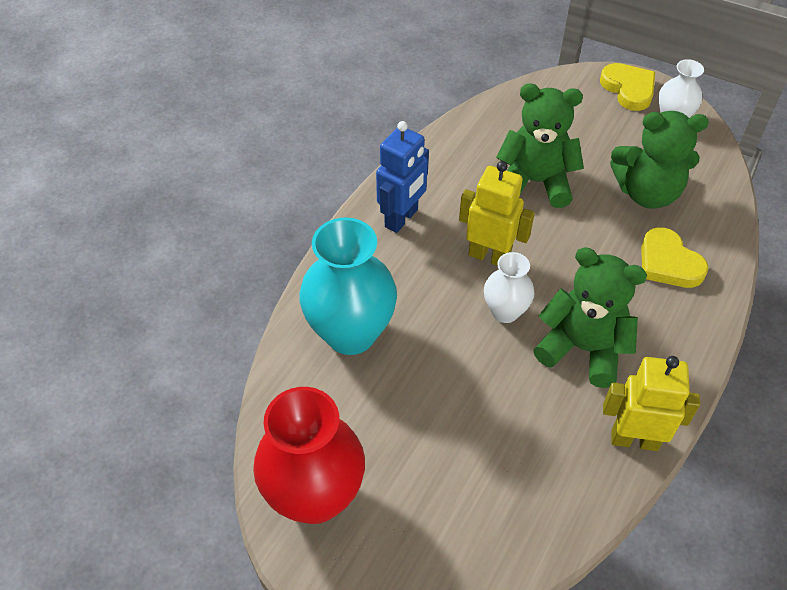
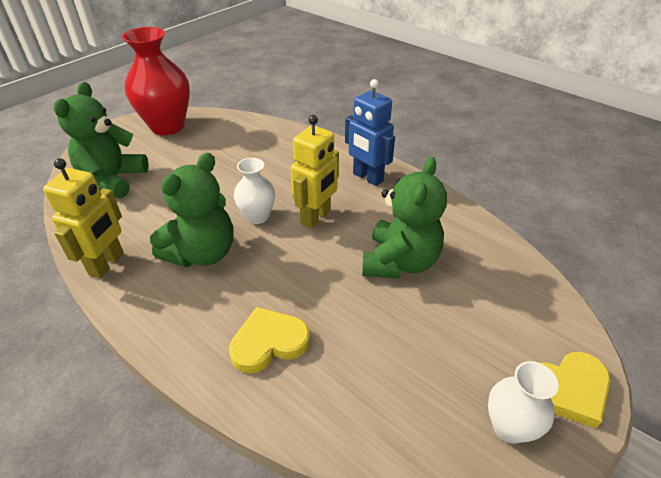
camera: 100 degrees right, 10 degrees down
turquoise vase [299,217,397,355] -> none
green teddy bear [610,111,709,209] -> green teddy bear moved to [54,82,149,198]

